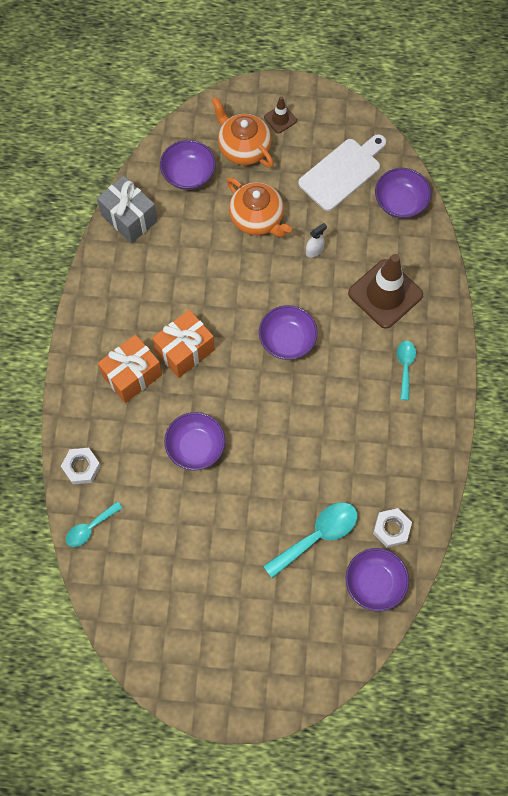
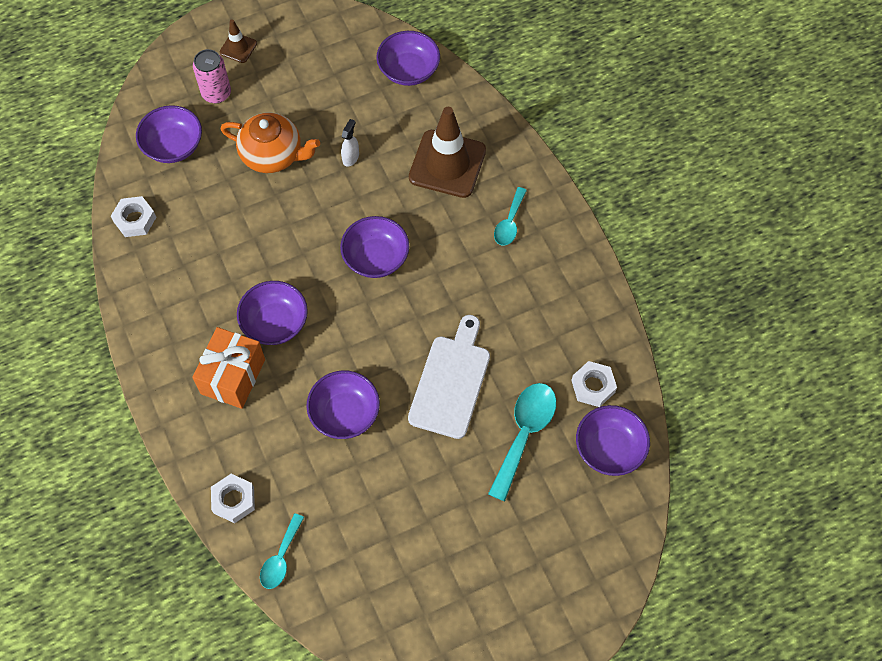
camera: 30 degrees left, 5 degrees down
grey gift [97,176,158,244] -> white nut [111,196,156,237]
orange gift [152,310,215,378] -> purple bowl [237,281,308,345]
orange teapot [212,97,274,168] -> pink can [193,49,231,103]
white cutting board [298,134,386,211] -> white cutting board moved to [408,315,490,439]
turquoise spoon [397,341,416,400] -> turquoise spoon turned 135 degrees counterclockwise [494,187,527,246]

